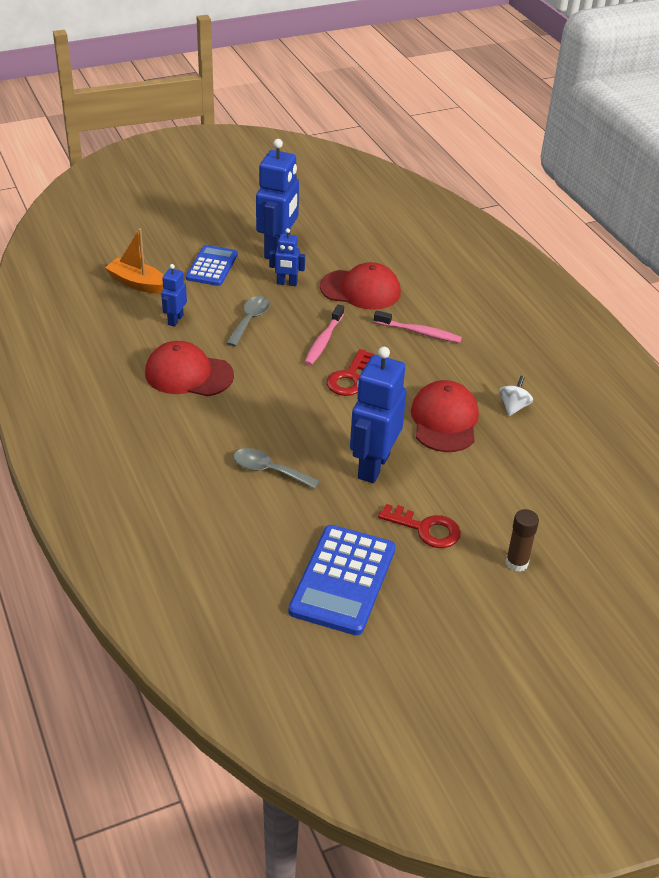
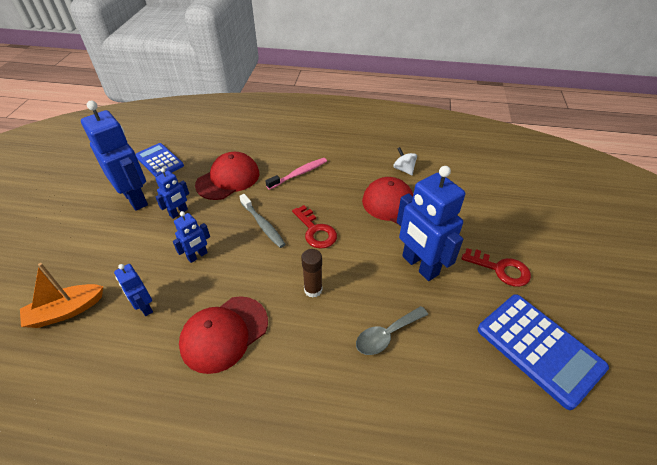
camera: 55 degrees left, 5 degrees up
blue calculator [186,245,238,286] -> blue calculator moved to [136,143,184,177]
grey spoon [226,296,270,347] -> blue robot [173,211,210,263]
pink toothbrush [304,304,344,366] -> grey toothbrush [239,194,286,248]
red key [378,504,461,548] -> red key turned 60 degrees clockwise [461,248,531,287]
brown glue stick [506,509,539,572] -> brown glue stick moved to [301,249,322,298]

